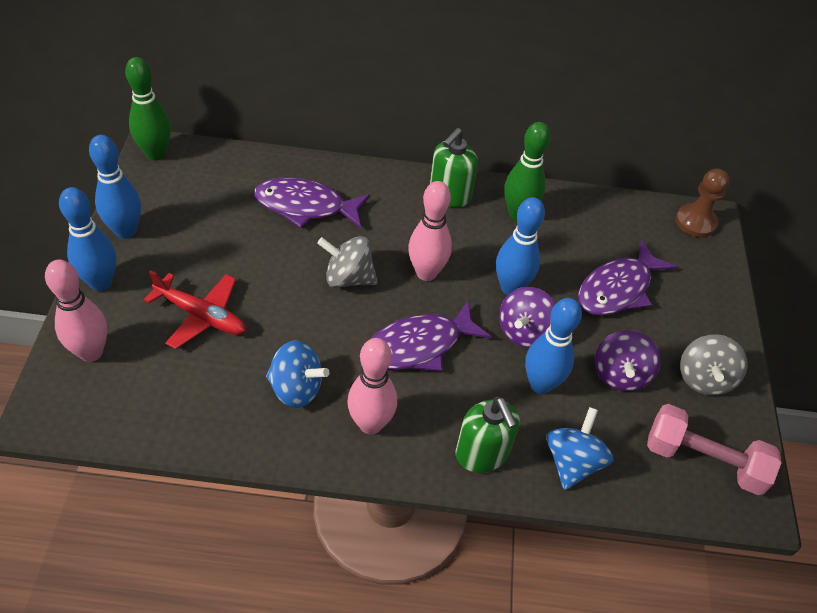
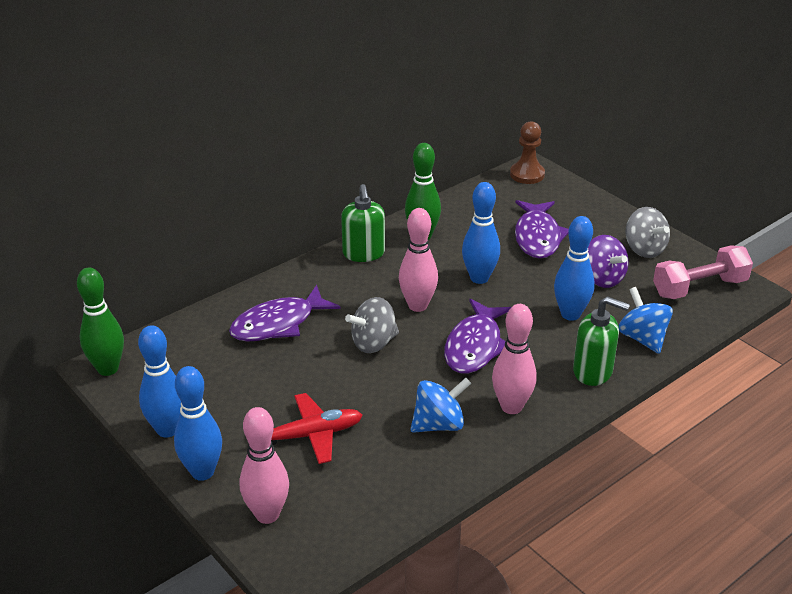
camera: 40 degrees left, 15 degrees down
purple spinning top [499,287,556,349] -> none

